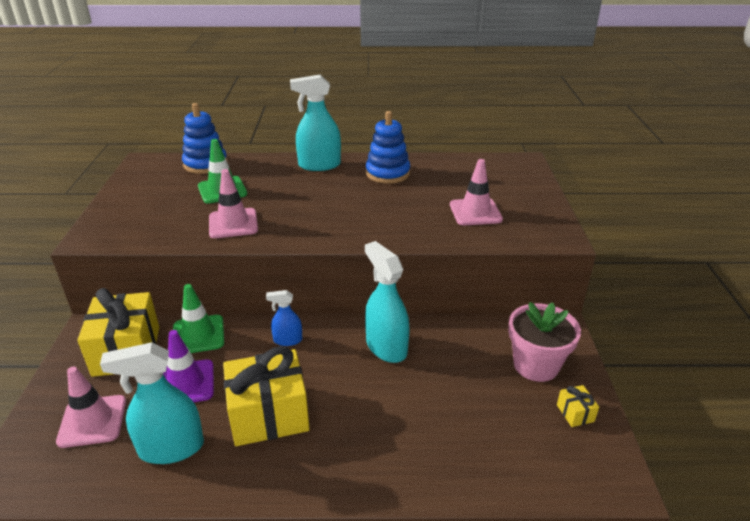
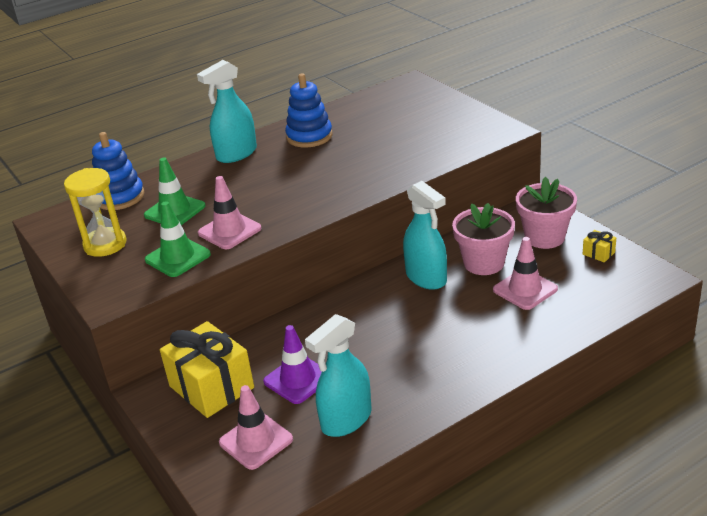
camera: 30 degrees left, 0 degrees up
green traffic cone [173,284,224,353] -> green traffic cone moved to [145,201,211,277]
yellow gift [223,346,310,446] -> none
blue spray bottle [266,290,302,346] -> none
turquoise spray bottle [365,241,410,363] -> turquoise spray bottle turned 150 degrees counterclockwise [403,181,447,290]
pink traffic cone [450,159,503,225] -> pink traffic cone moved to [493,237,558,310]
none -> yellow hourglass [64,168,126,257]
none -> pink flower pot [452,203,515,275]

